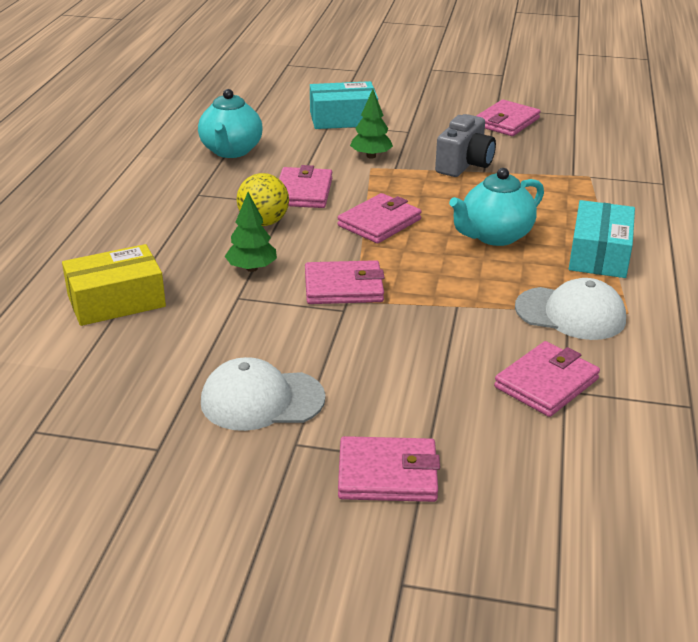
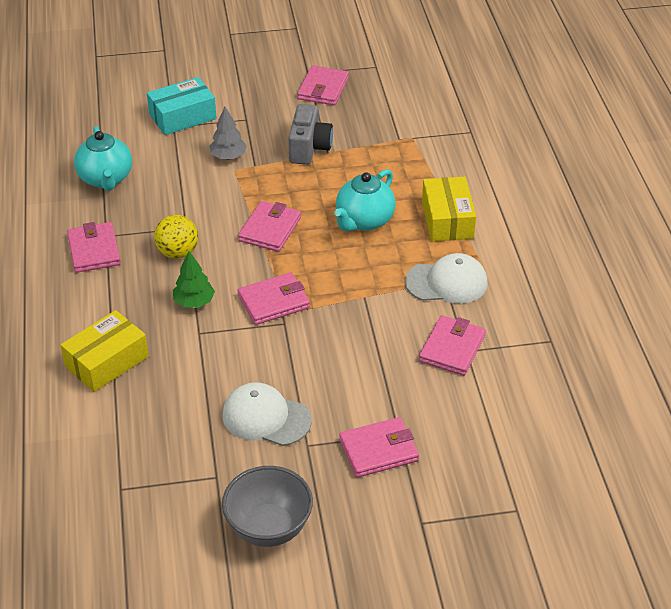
camera: 20 degrees left, 10 degrees up
white cap [201,357,326,431] -> white cap turned 45 degrees clockwise [222,382,312,446]
pink wallet [279,165,332,208] -> pink wallet moved to [67,222,121,273]
green tree [350,89,393,158] -> grey tree [209,107,247,159]
turquoise box [569,200,635,278] -> yellow box [422,177,476,241]
none -> grey bowl [222,466,313,547]

